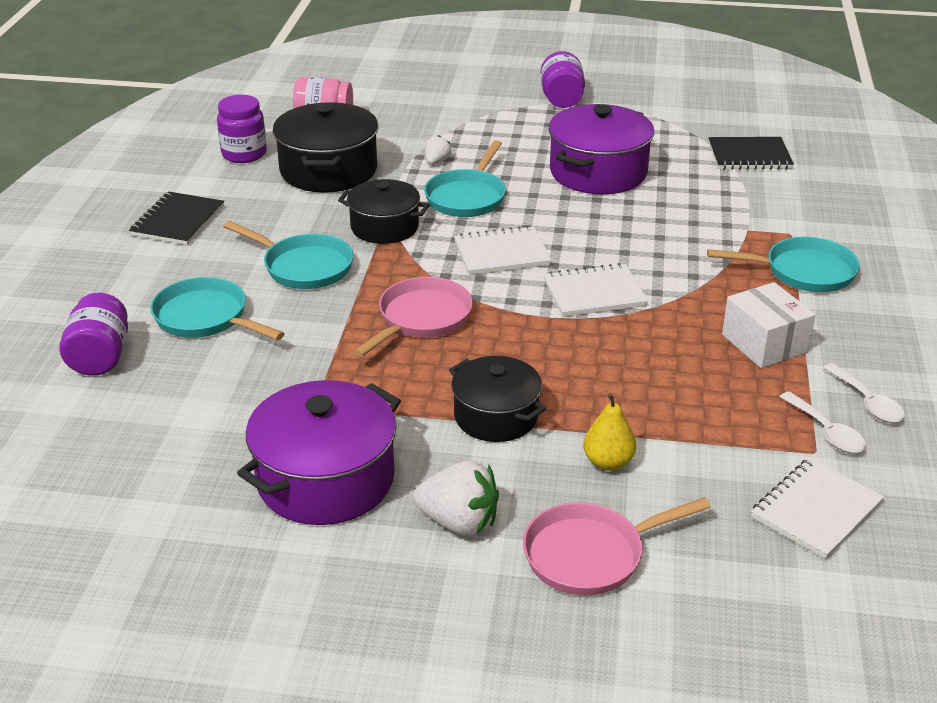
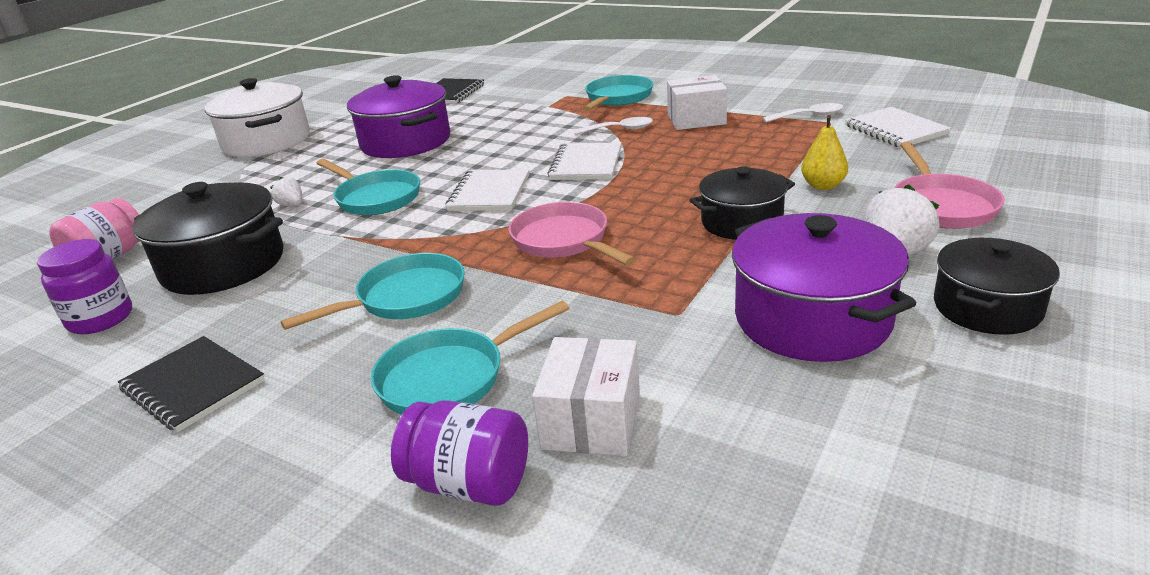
camera: 65 degrees left, 5 degrees down
black pot [338,179,430,244] -> black pot moved to [934,238,1060,335]
purple jar [541,51,585,108] -> white pot [205,78,310,157]
white spoon [823,363,905,423] -> white spoon moved to [574,117,653,135]
none -> white box [532,337,640,456]

